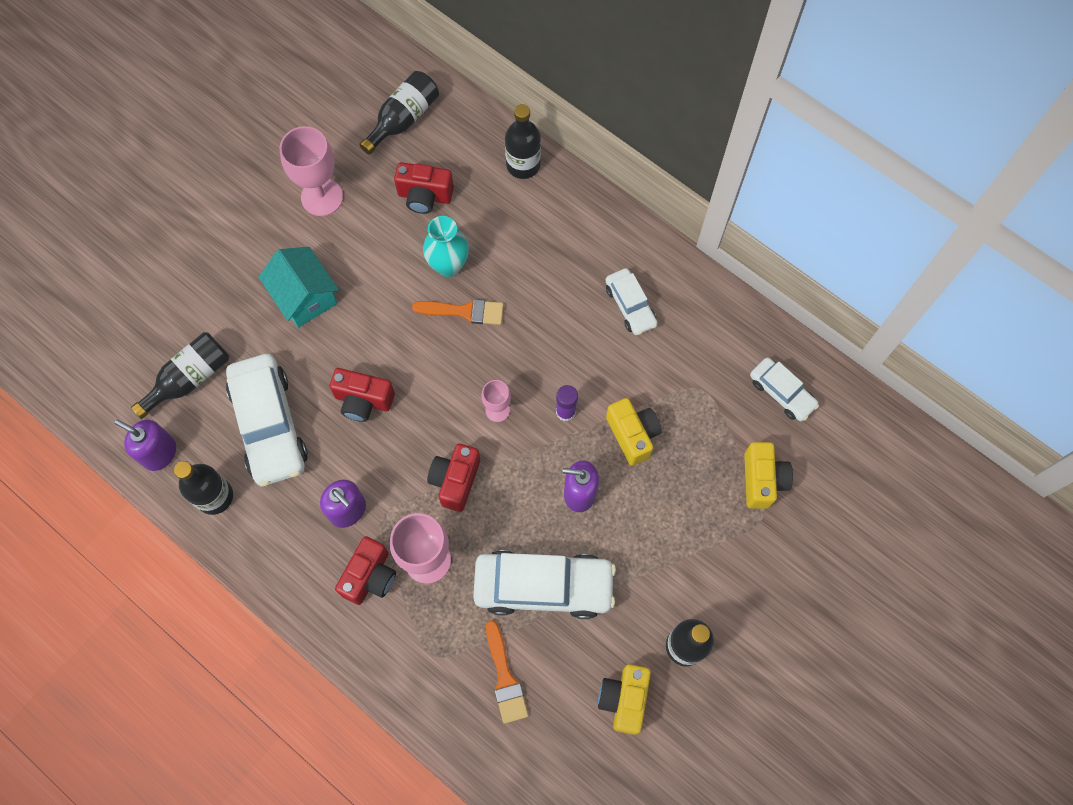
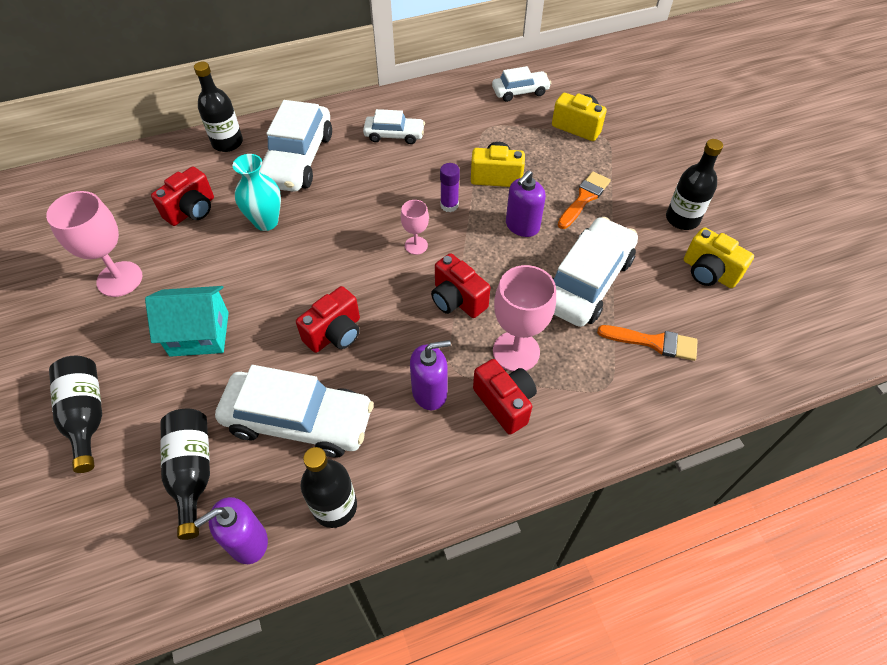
camera: 60 degrees left, 15 degrees down
black bottle [359,71,439,155] -> black bottle moved to [49,356,102,473]
orange brush [412,299,504,325] -> orange brush moved to [558,172,611,229]
none -> white car [260,100,332,192]

